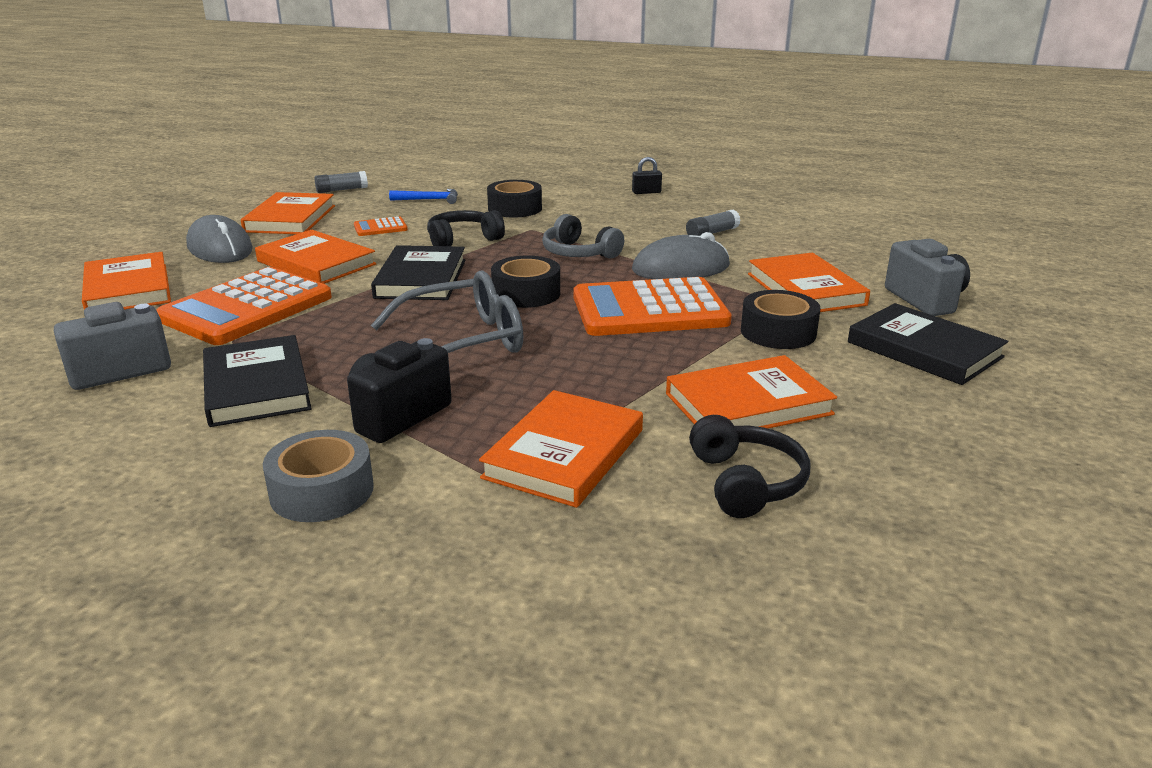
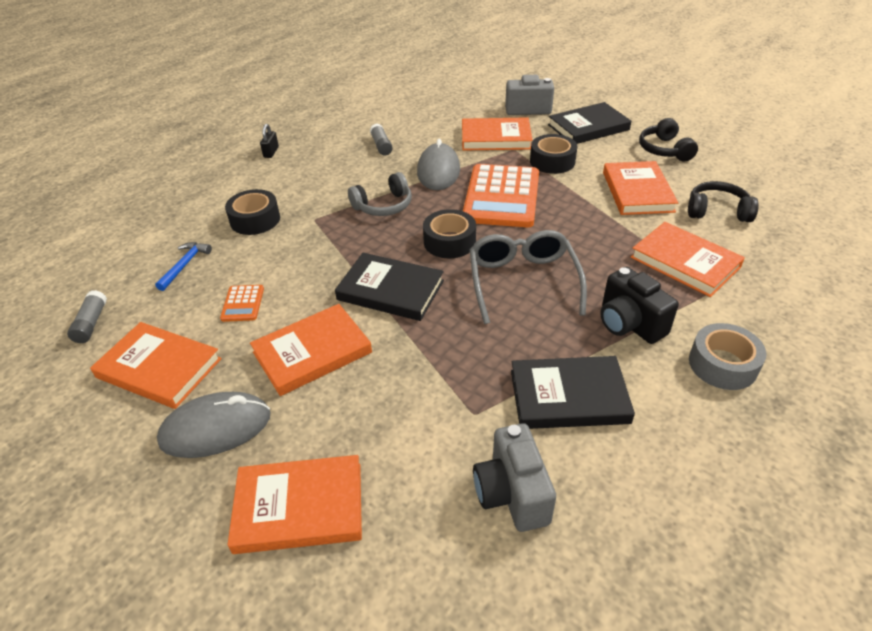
camera: 70 degrees left, 15 degrees up
orange calculator [156,267,332,345] -> none
black headphones [427,210,505,246] -> black headphones moved to [639,118,698,161]

